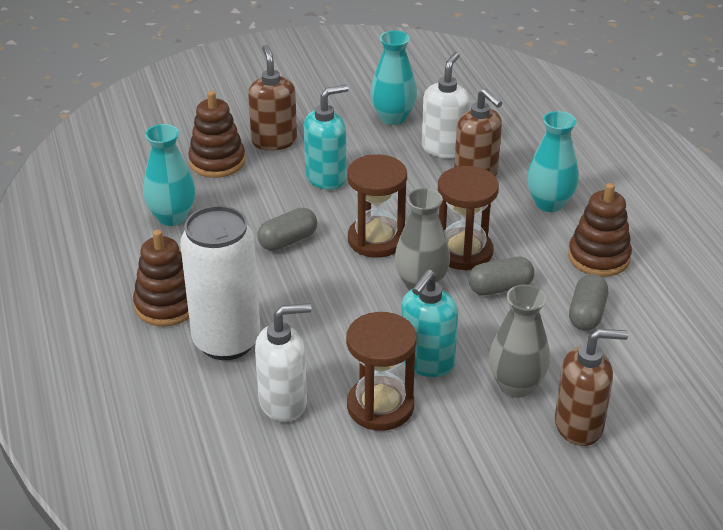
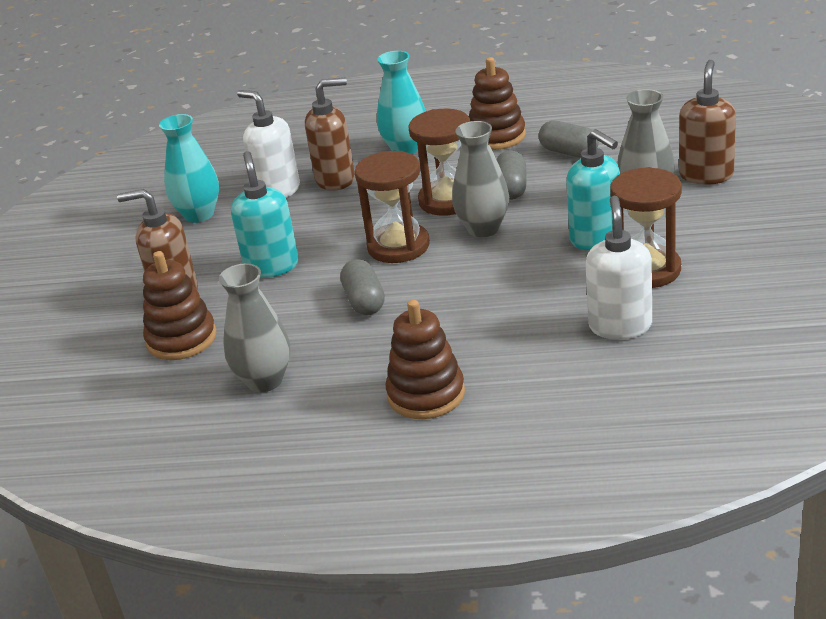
camera: 65 degrees left, 5 degrees down
turquoise vase [143,124,195,226] -> grey vase [219,263,290,392]
white can [180,206,260,360] -> none

